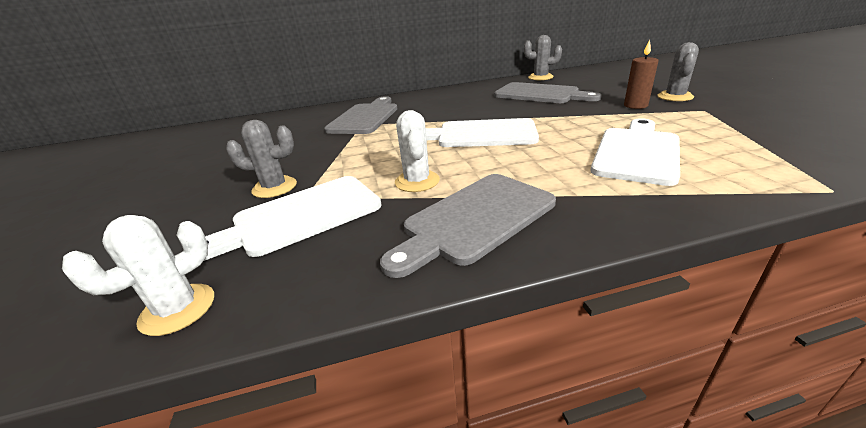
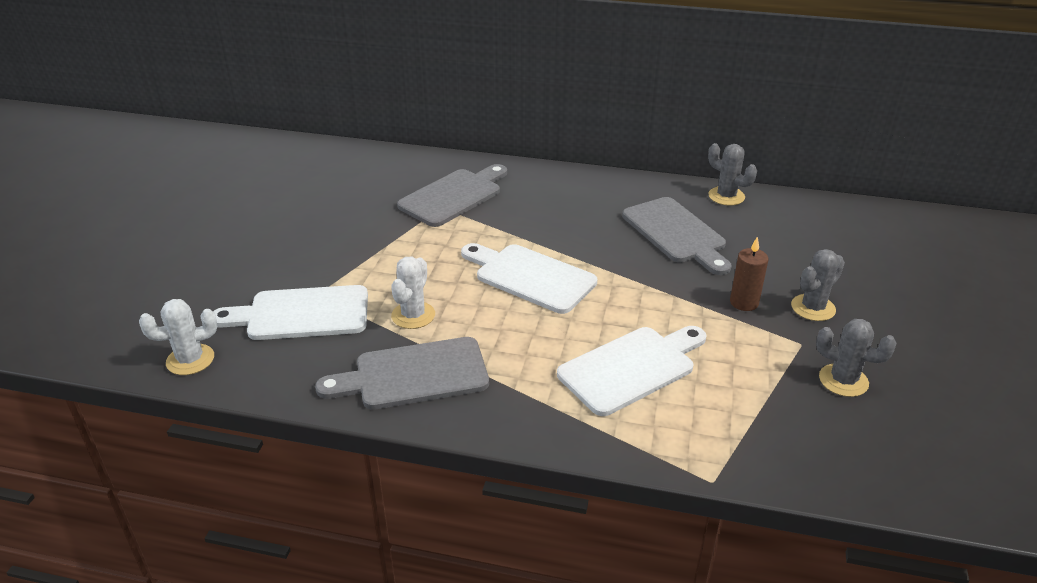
camera: 25 degrees right, 5 degrees up
grey cactus [226,120,297,198] -> grey cactus moved to [816,319,896,397]

